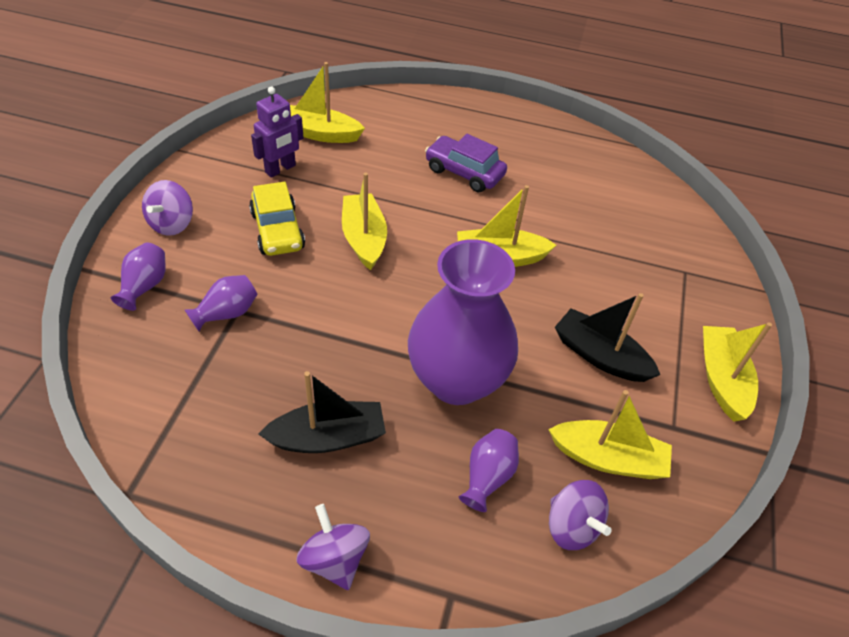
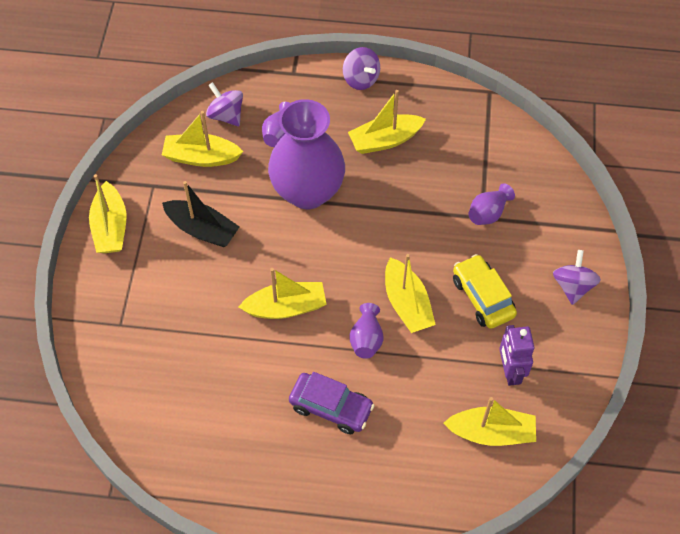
camera: 175 degrees right, 10 degrees up
purple vase [111,242,166,311] -> purple vase moved to [349,303,384,359]
purple robot [251,87,304,178] -> purple robot turned 45 degrees counterclockwise [499,325,534,386]
black boat [259,371,386,453] -> yellow boat [348,90,426,154]

